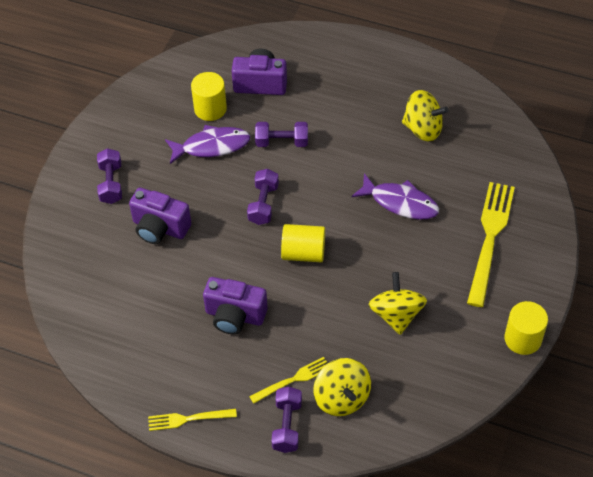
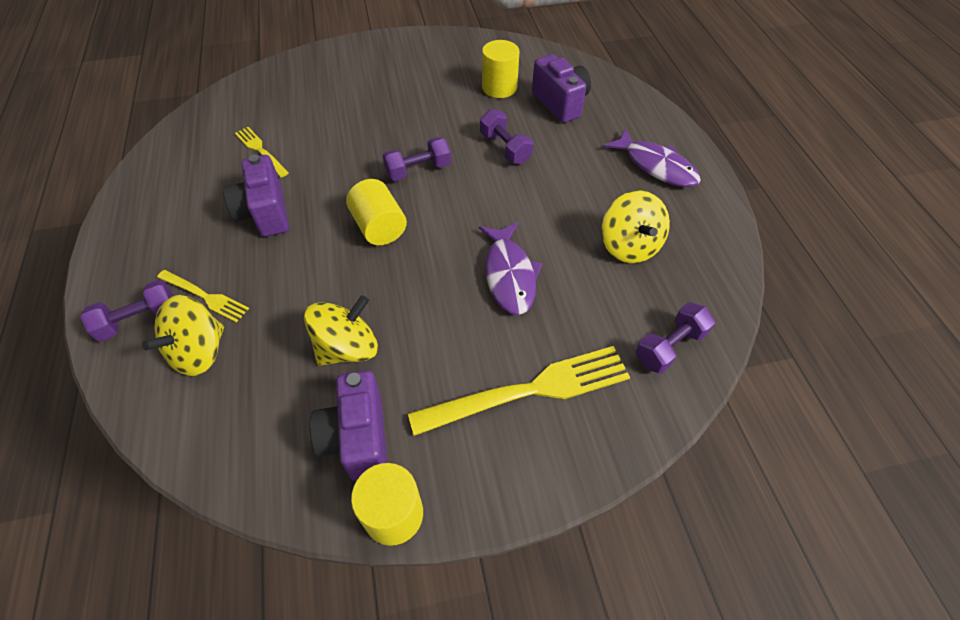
camera: 55 degrees right, 0 degrees up
purple dumbbell [97,148,122,204] -> purple dumbbell moved to [636,302,715,374]
purple camera [129,188,191,244] -> purple camera moved to [310,370,387,481]
yellow fork [148,409,237,431] -> yellow fork moved to [235,127,289,177]
purple fish [165,125,250,164] -> purple fish moved to [603,129,701,187]

